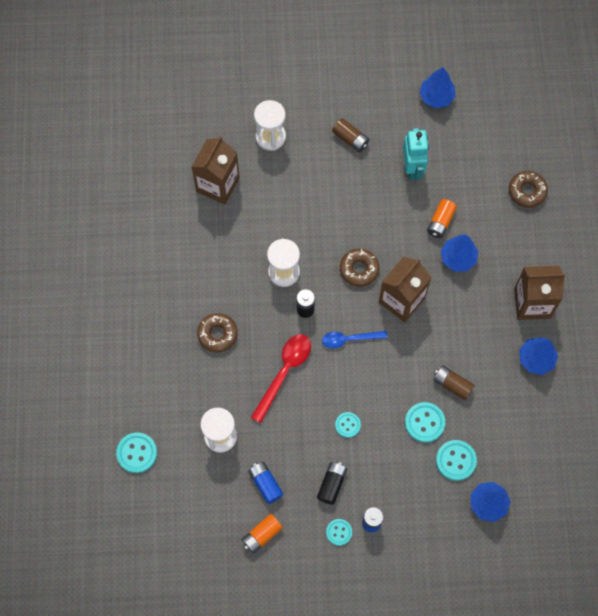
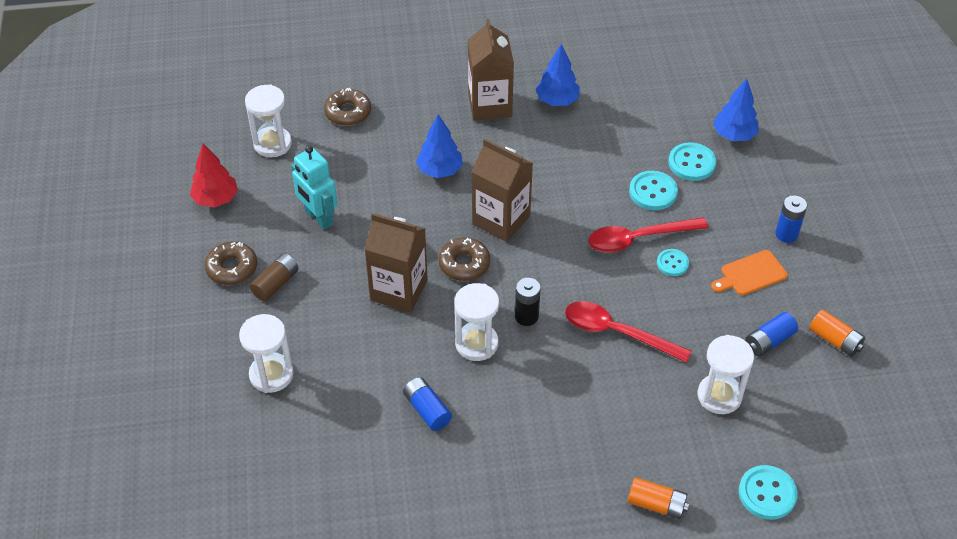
camera: 95 degrees left, 20 degrees down
brown carton [192,136,240,205] -> brown carton moved to [364,213,428,313]
brown donut [197,313,238,352] -> brown donut moved to [205,241,257,285]
black battery [317,462,347,505] -> orange cutting board [711,250,788,295]
blue spoon [322,331,387,348] -> none
turquoise button [326,519,352,546] -> none
turquoise robot [403,128,429,180] -> turquoise robot turned 120 degrees counterclockwise [291,145,338,230]
blue tree [419,67,456,108] -> red tree [190,144,238,207]
orange battery [427,199,457,238] -> orange battery moved to [628,477,689,519]
brown battery [433,366,475,400] -> none
none -> white hourglass [245,84,292,157]
none -> blue battery [403,377,452,431]
none -> red spoon [588,217,708,253]

